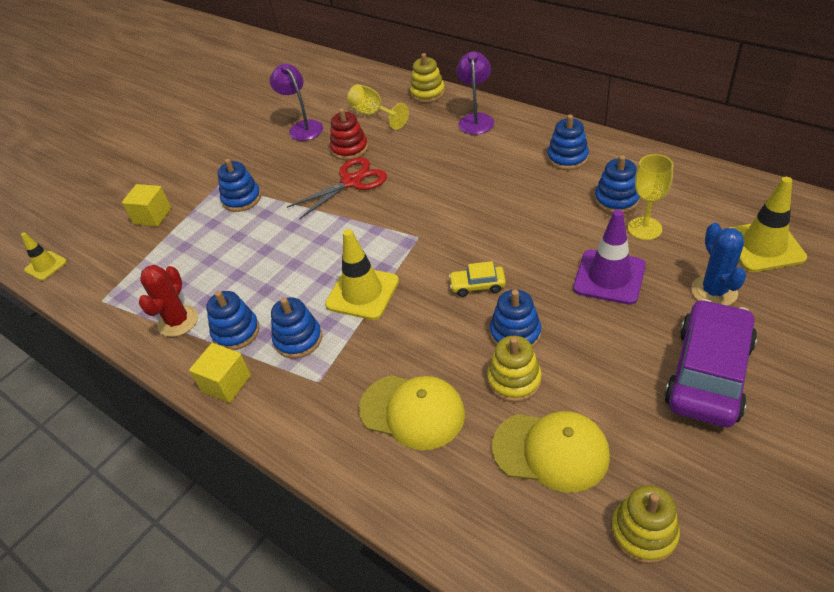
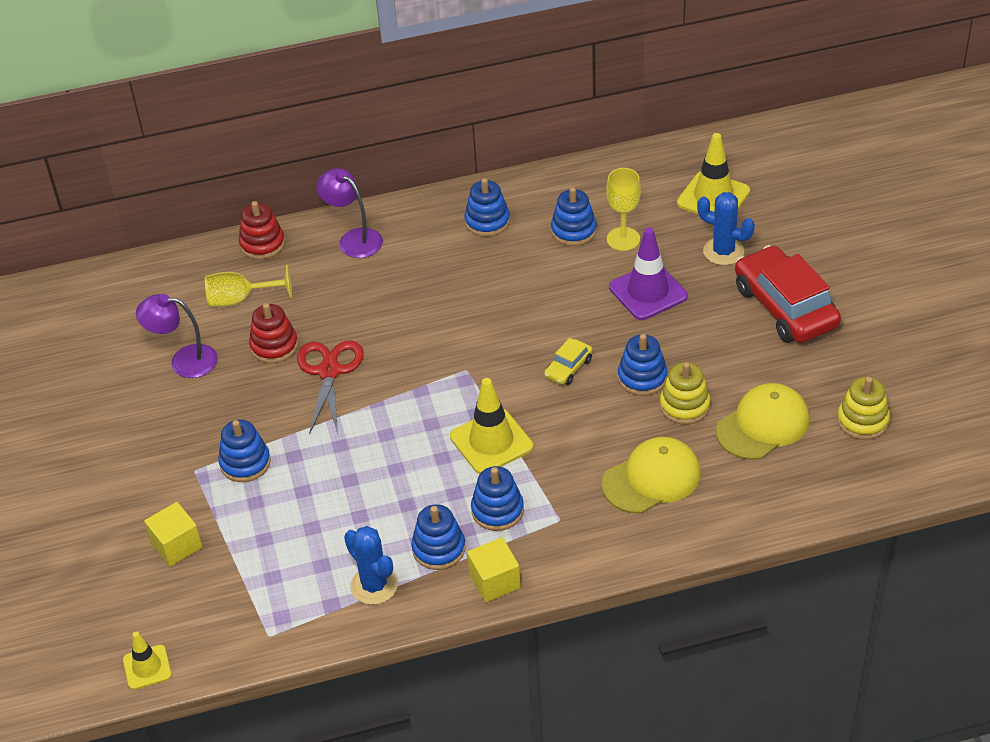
camera: 55 degrees left, 0 degrees up
red cactus [139,265,198,337] -> blue cactus [344,526,398,605]
yellow stacking toy [410,53,445,103] -> red stacking toy [239,201,285,259]
purple car [664,299,757,427] -> red car [735,245,841,343]

